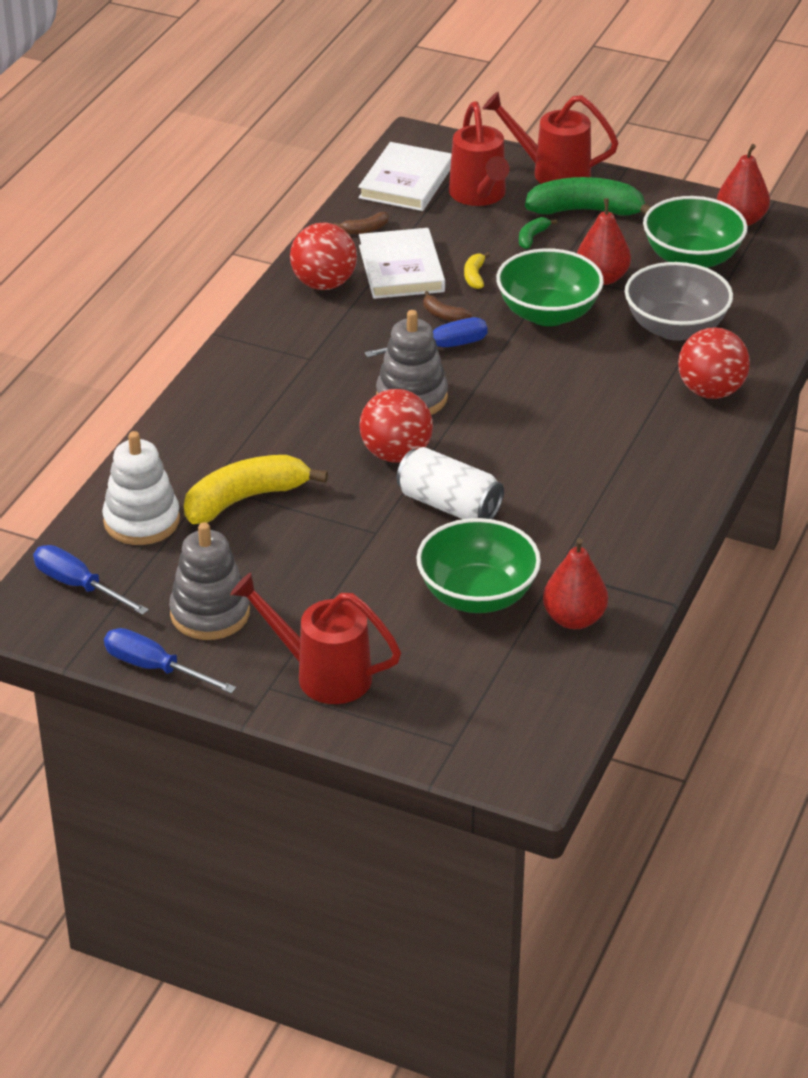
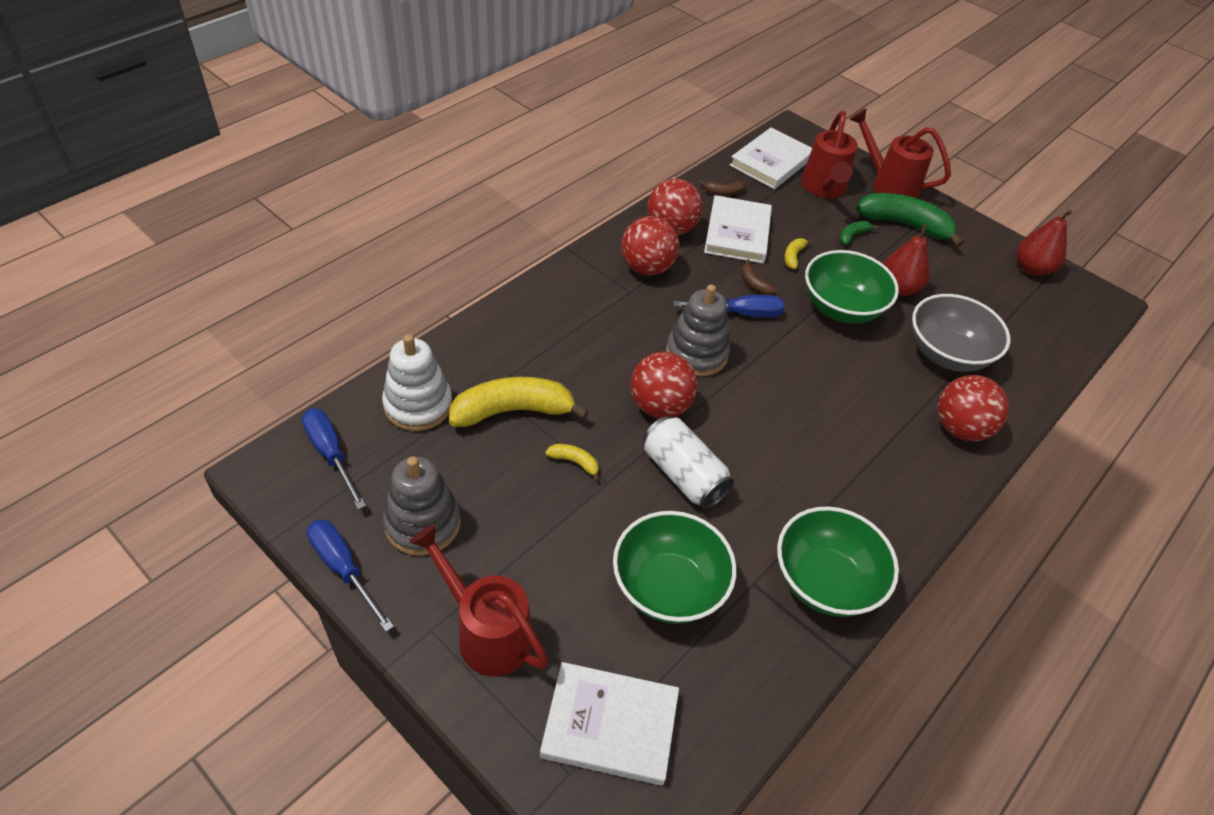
camera: 15 degrees right, 10 degrees up
red pear [543,538,608,629] -> none
green bowl [643,196,747,268] -> green bowl moved to [777,506,899,617]
none -> white book [540,662,679,786]
none -> yellow banana [545,444,600,481]
none -> red ball [621,216,679,275]

